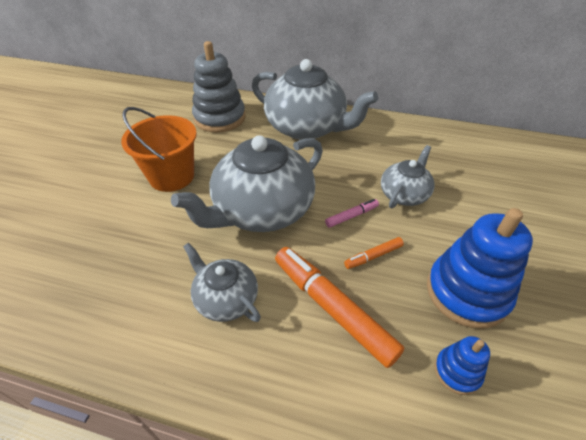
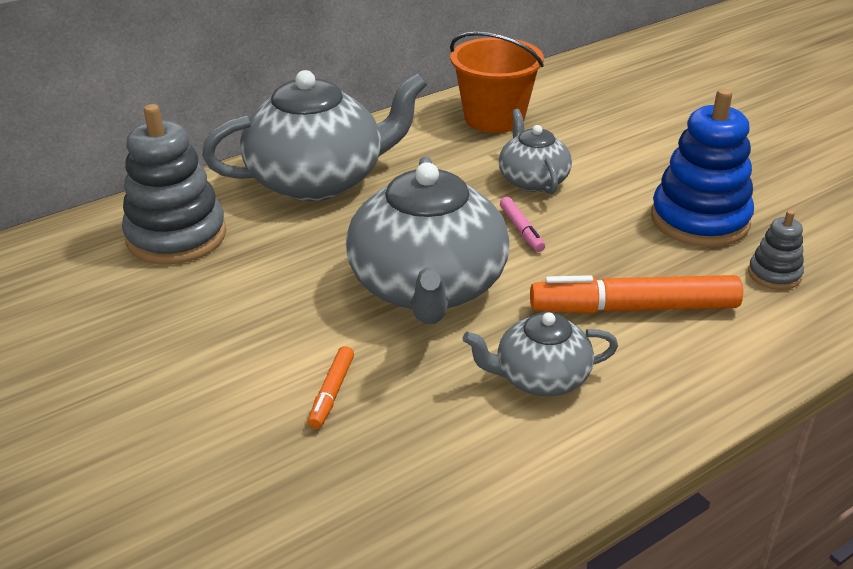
camera: 50 degrees left, 10 degrees down
orange bucket [121,107,197,192] -> orange bucket moved to [450,32,544,133]
pink marker [325,199,379,228] -> pink marker turned 150 degrees clockwise [500,197,545,252]
orange marker [344,237,404,269] -> orange marker moved to [308,346,354,429]
blue stacking toy [434,336,490,395] -> grey stacking toy [748,210,804,290]

